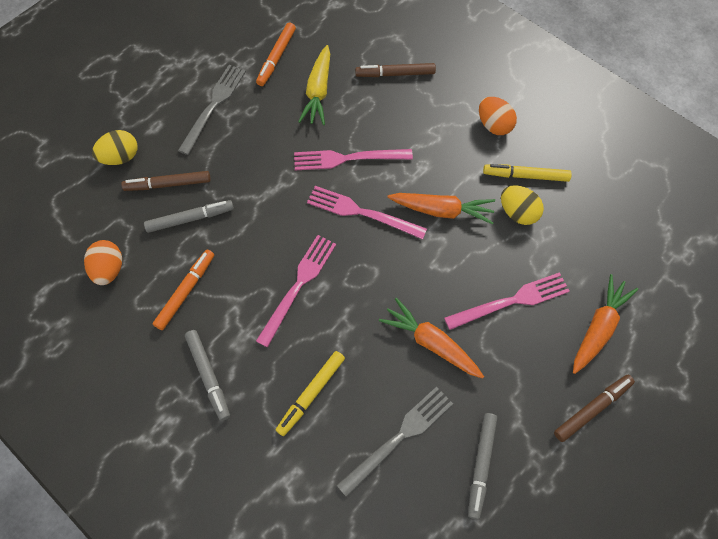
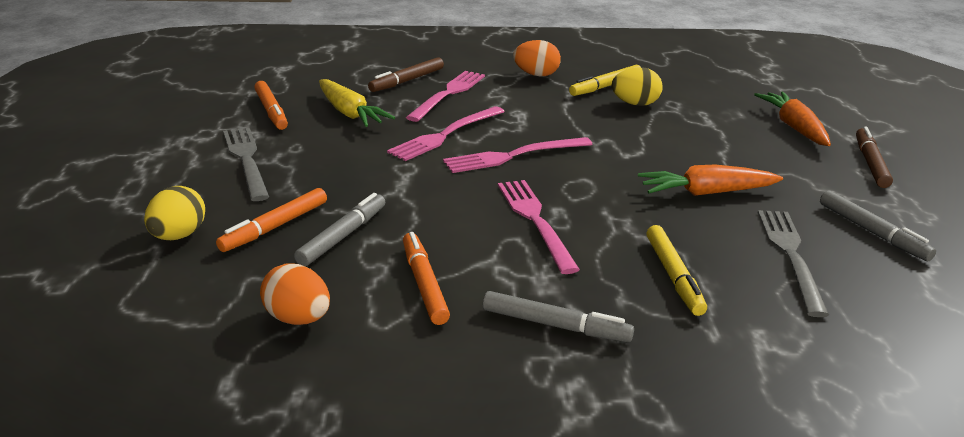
camera: 45 degrees left, 35 degrees down
brown marker [121,171,211,191] -> orange marker [216,188,327,252]
orange carrot [388,193,495,225] -> none
pink fork [444,272,570,330] -> pink fork moved to [406,71,485,122]

